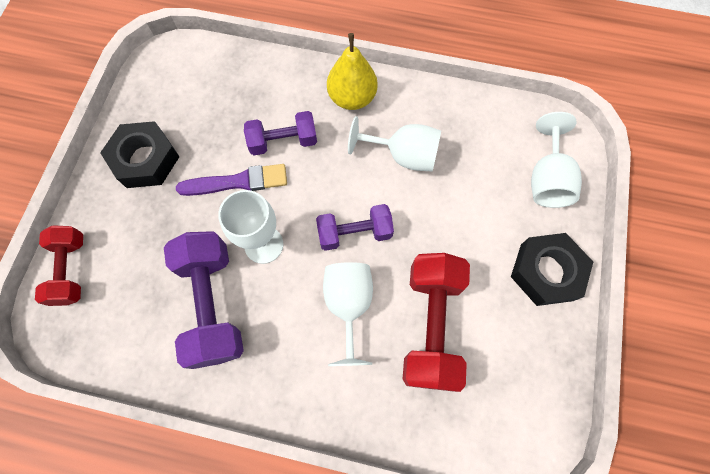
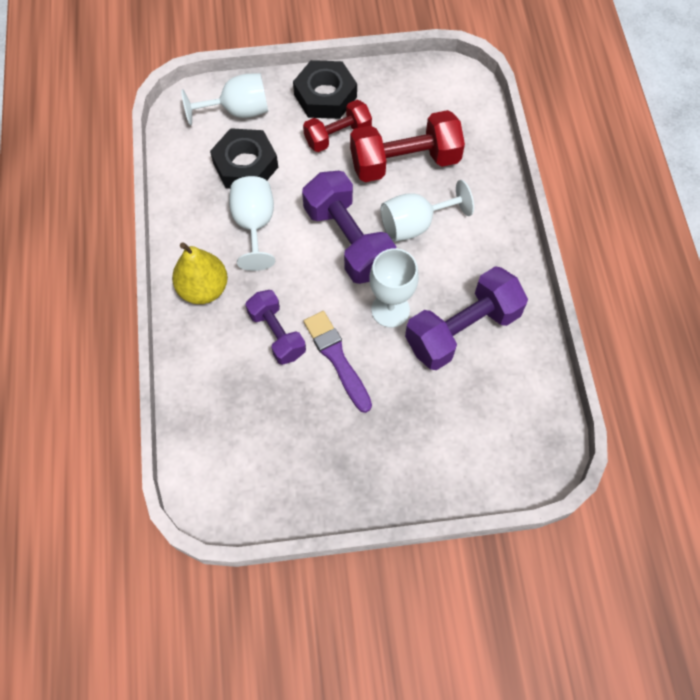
camera: 110 degrees left, 5 degrees down
red dumbbell [35,225,83,306] -> red dumbbell moved to [303,100,372,152]
black nut [100,121,179,188] -> black nut moved to [210,128,278,189]
purple dumbbell [316,204,394,251] -> purple dumbbell [302,171,396,284], size x1.61

